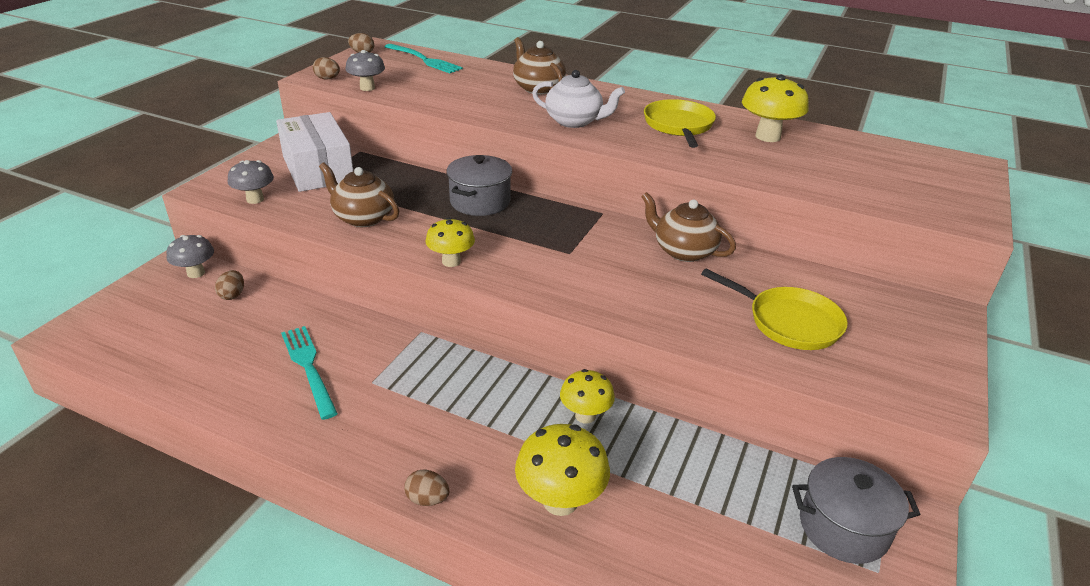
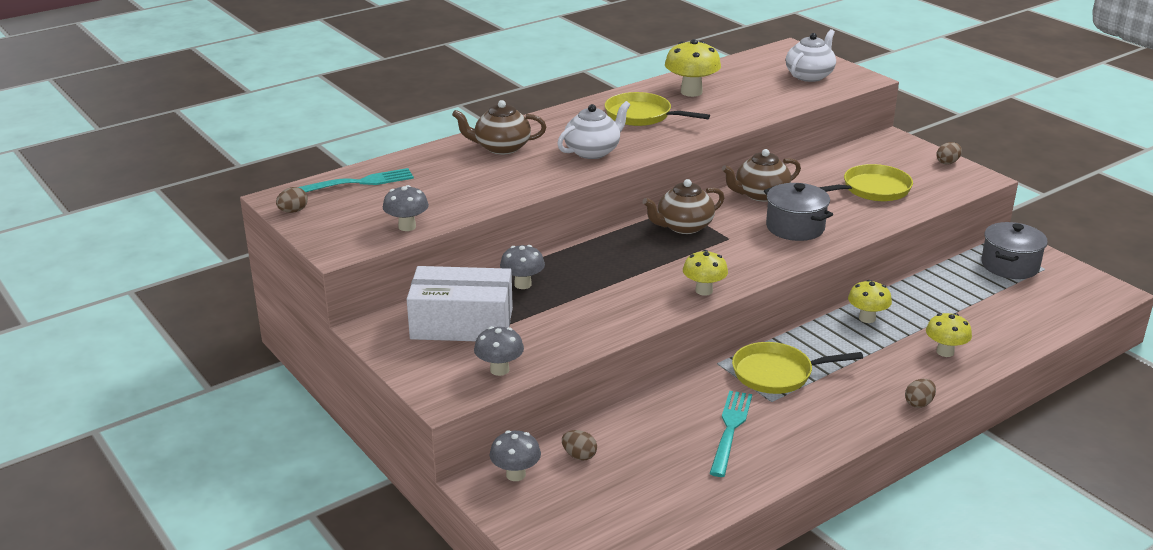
camera: 60 degrees left, 5 degrees down
turquoise fork [281,326,338,420] -> turquoise fork turned 105 degrees clockwise [710,391,752,477]
brown egg [313,57,340,80] -> brown egg moved to [936,142,962,165]
brown teapot [319,162,399,227] -> brown teapot moved to [642,179,724,234]
grey pot [446,155,512,216] -> grey pot moved to [764,183,833,241]
yellow mushroom [515,424,610,516] -> yellow mushroom [926,313,972,357], size x0.66
none -> grey mushroom [500,245,545,289]
none -> yellow pan [732,342,863,394]
none -> white teapot [786,29,836,82]

